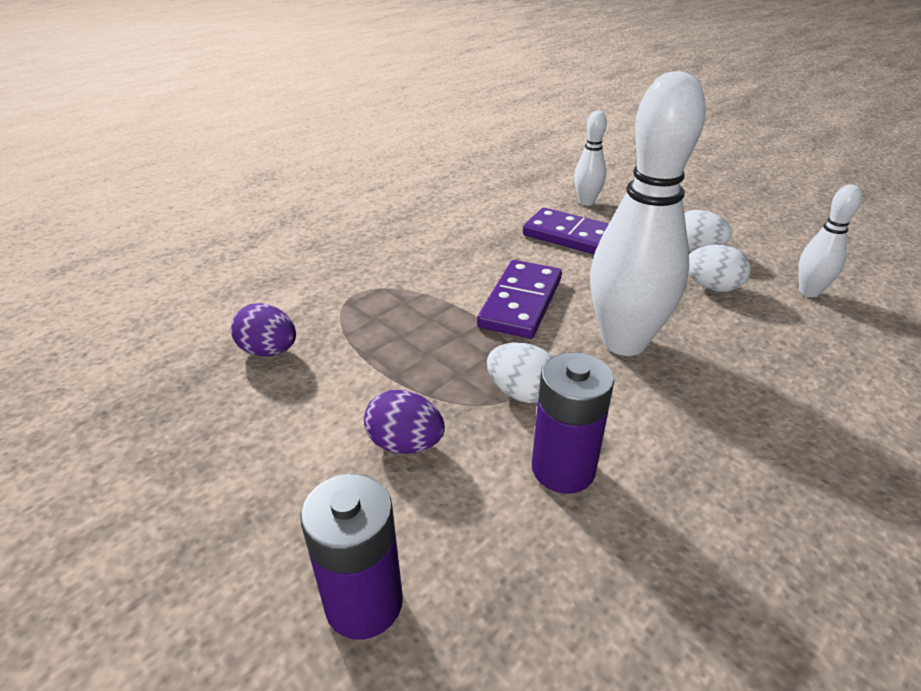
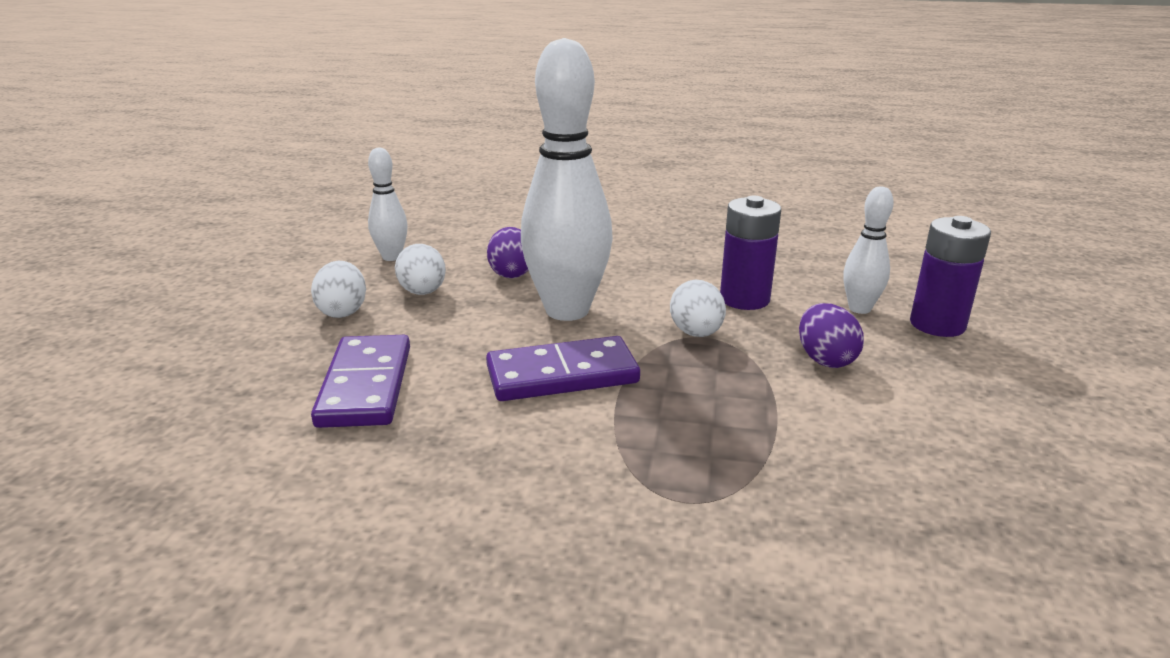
camera: 125 degrees left, 10 degrees down
purple egg [230,303,296,357] -> purple egg moved to [487,227,529,278]
white bowling pin [574,110,607,206] -> white bowling pin moved to [843,186,894,314]

